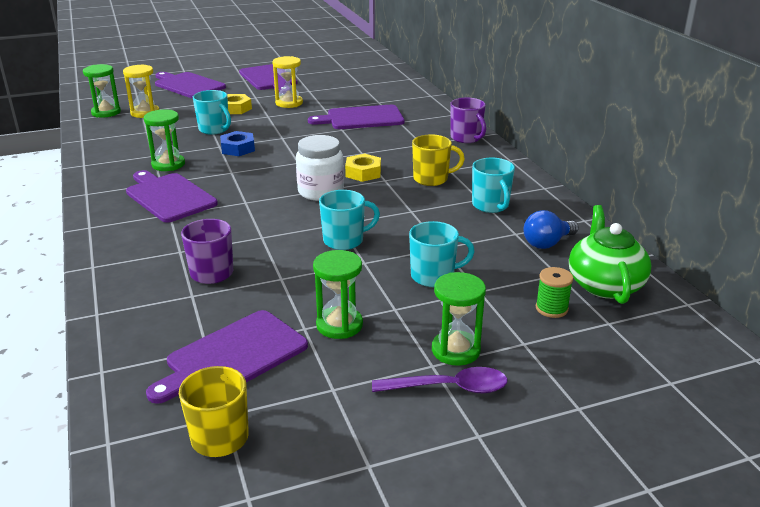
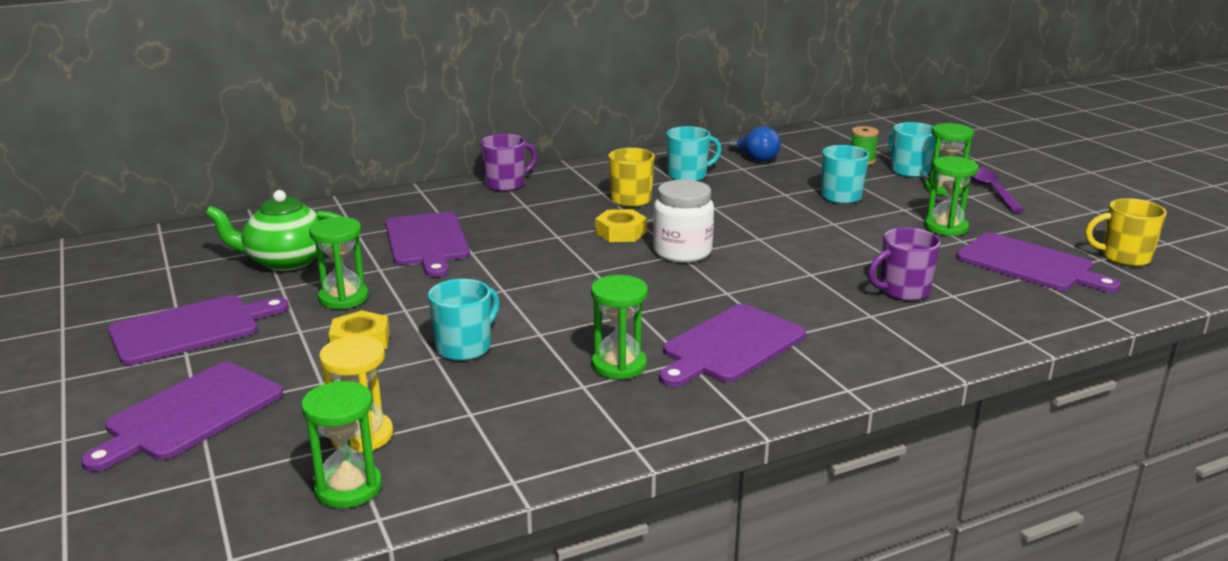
camera: 95 degrees left, 5 degrees down
blue nut [220,131,255,156] -> none
yellow hourglass [272,56,303,108] -> green hourglass [309,217,369,309]
turquoise mug [319,190,380,250] -> turquoise mug moved to [888,122,936,178]
green teapot [569,205,651,304] -> green teapot moved to [205,190,342,271]

